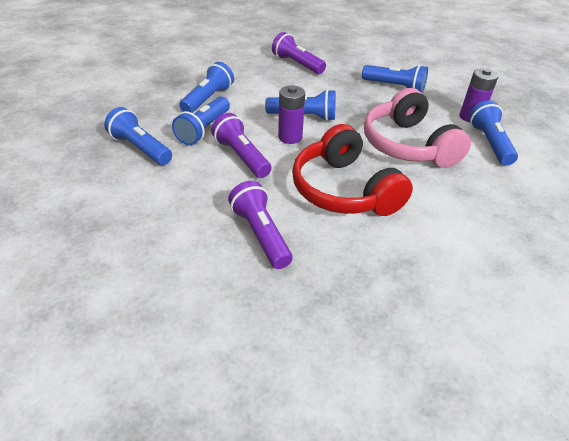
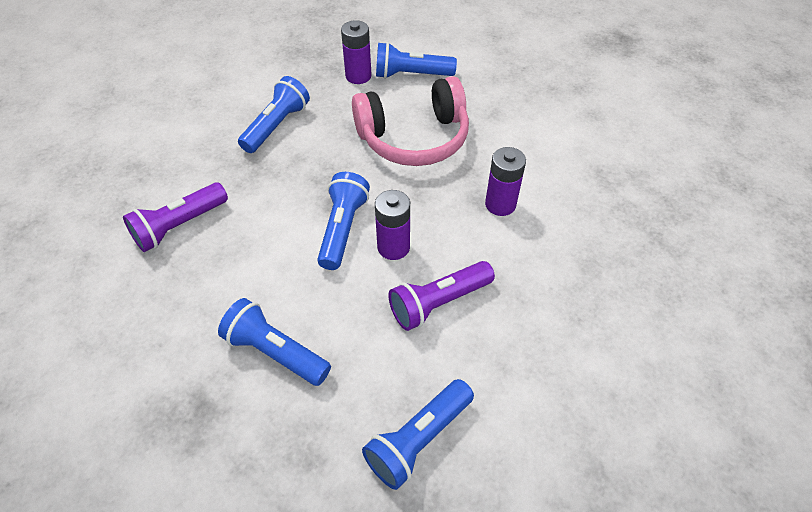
camera: 85 degrees left, 10 degrees up
blue flashlight [172,97,230,145] -> none
purple flashlight [228,181,293,269] -> none
red headphones [292,124,413,216] -> purple battery [485,147,526,216]

